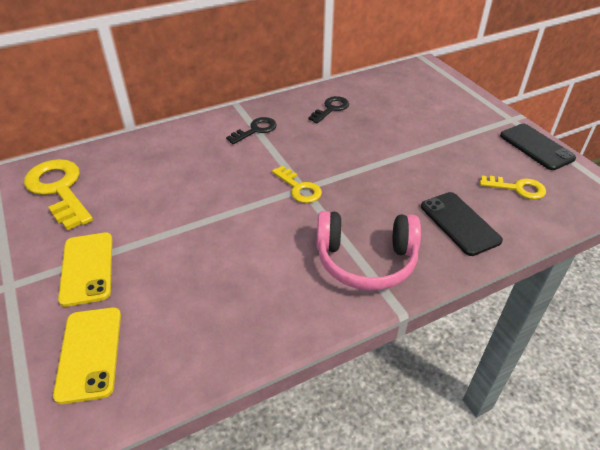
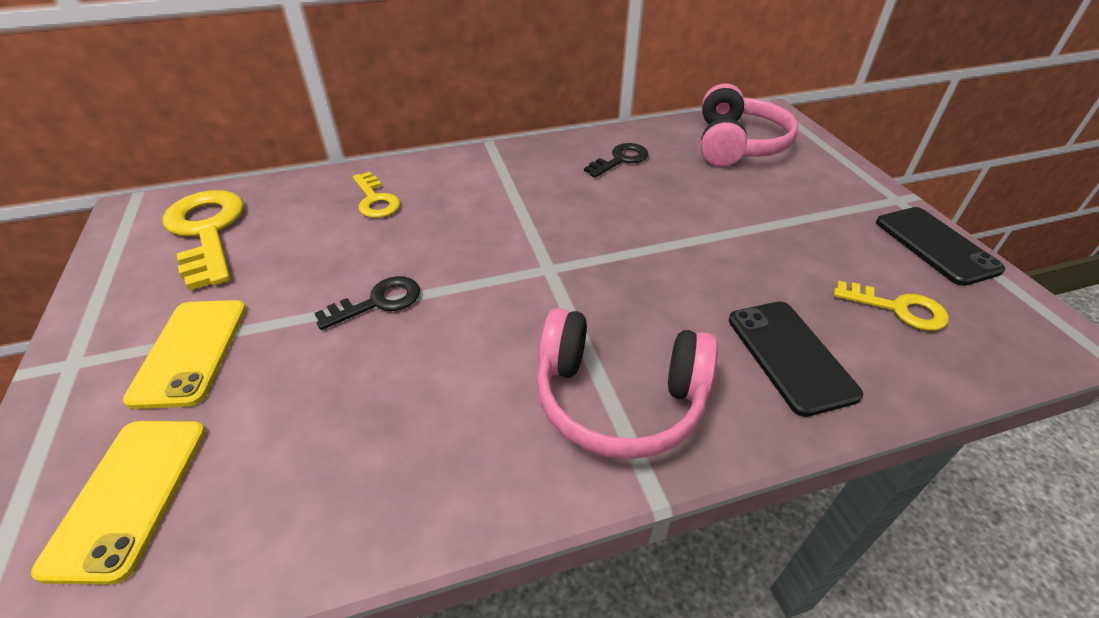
camera: 10 degrees right, 0 degrees up
black key [226,117,277,144] -> black key moved to [315,276,420,330]
yellow key [272,166,322,203] -> yellow key moved to [353,172,400,218]
none -> pink headphones [701,83,798,166]

